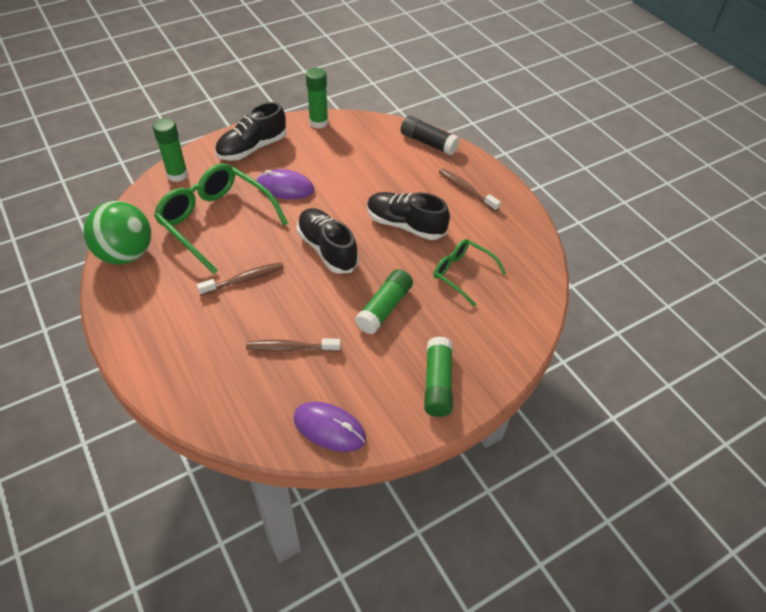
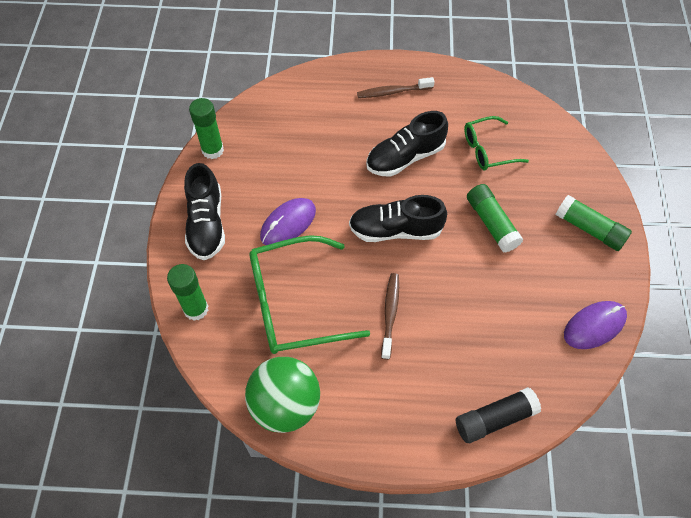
camera: 55 degrees left, 10 degrees up
brown toothbrush [246,338,341,352] -> none
black glue stick [400,116,460,155] -> black glue stick moved to [456,387,541,443]

